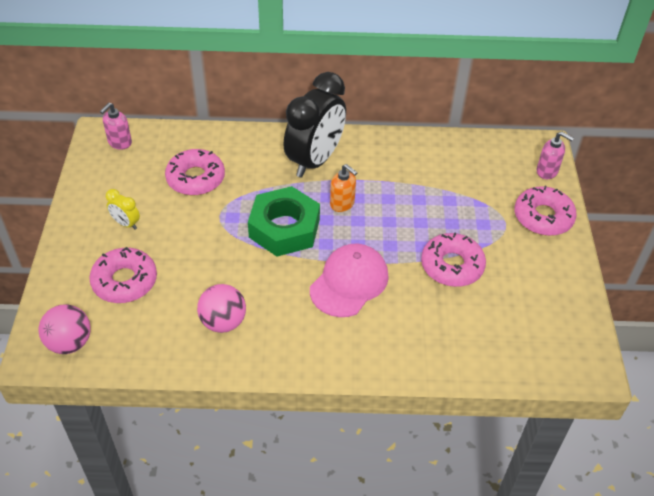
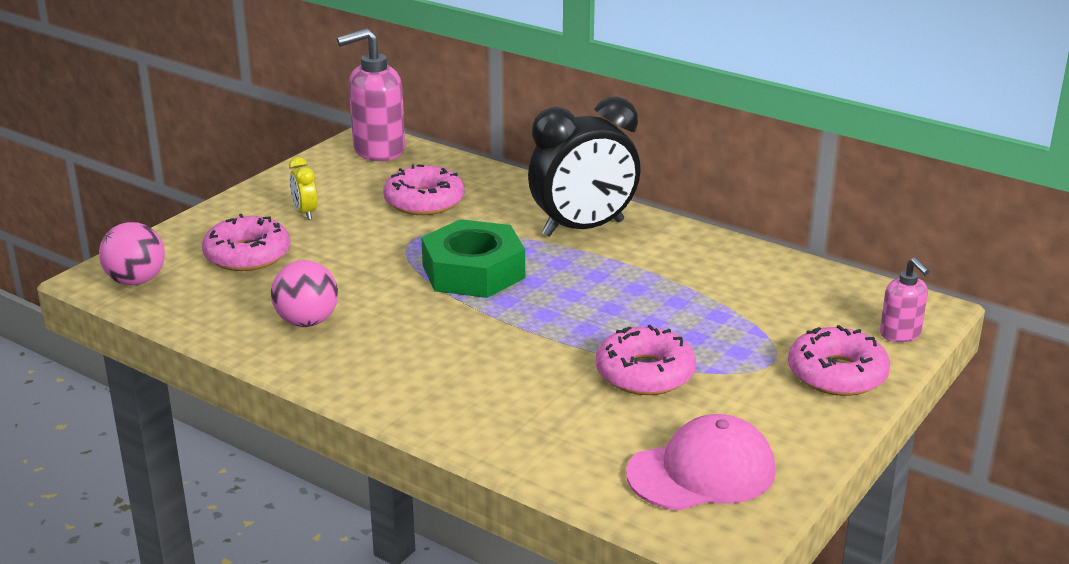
camera: 35 degrees right, 20 degrees down
pink soap dispenser [100,103,132,150] -> pink soap dispenser [337,28,405,161], size x1.83
pink cap [310,244,389,317] -> pink cap moved to [626,414,776,511]
orange soap dispenser [330,164,358,212] -> none

